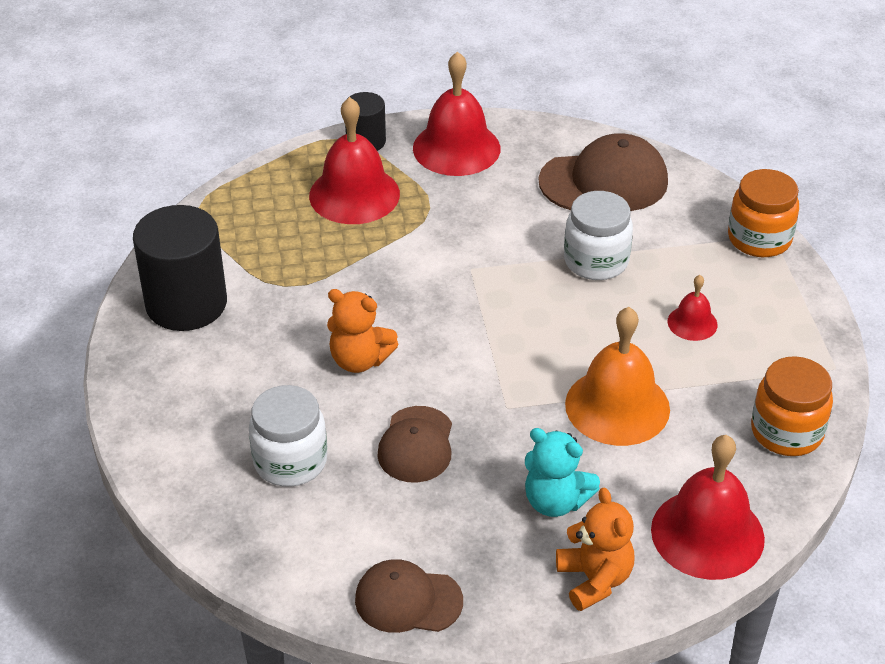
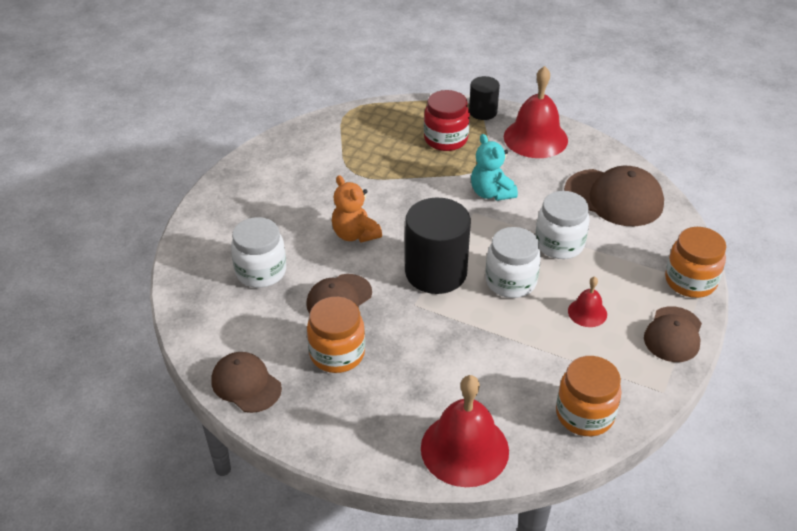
camera: 35 degrees right, 0 degrees up
black cylinder [133,205,227,331] -> black cylinder moved to [405,198,471,294]
red bell [309,97,400,224] -> red jar [424,90,470,151]
turquoise teddy bear [525,428,600,517] -> turquoise teddy bear moved to [471,134,518,201]
orange teddy bear [556,487,635,611] -> none
orange bell [565,307,670,446] -> none
none -> orange jar [307,297,365,373]
none -> white jar [485,227,541,298]
none -> brown cap [644,306,702,362]

